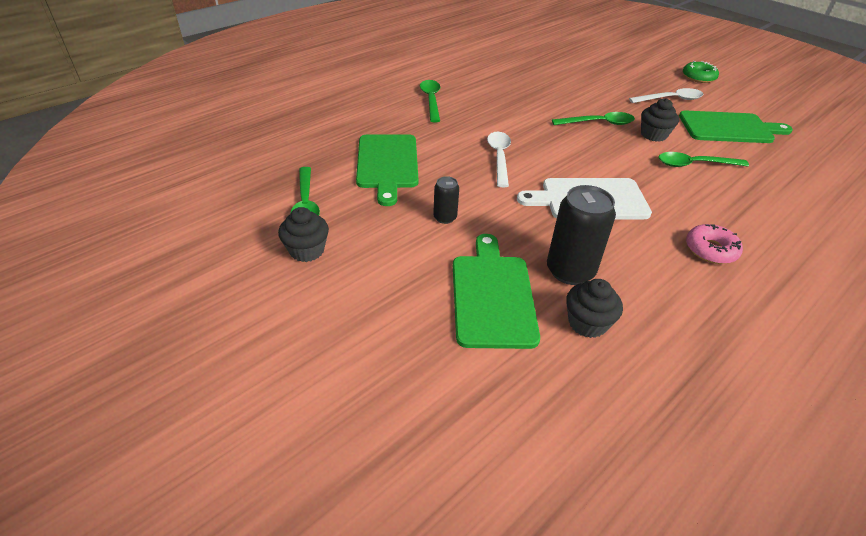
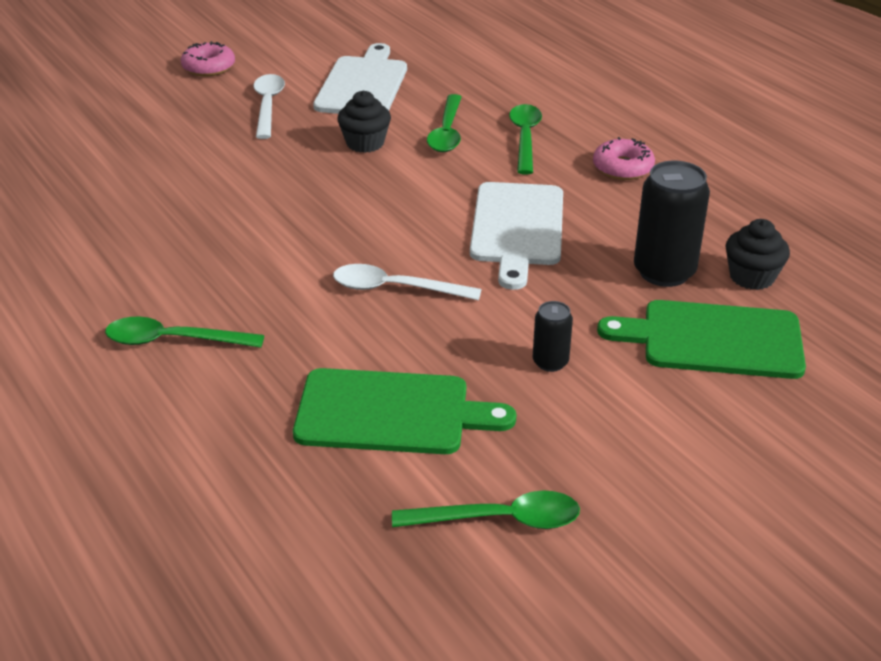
camera: 80 degrees left, 5 degrees down
black cupcake [278,207,329,262] -> none
green spoon [552,112,635,125] -> green spoon moved to [509,104,542,175]
green cutting board [679,111,793,143] -> white cutting board [313,43,407,114]
green donut [683,61,719,83] -> pink donut [181,41,235,76]

